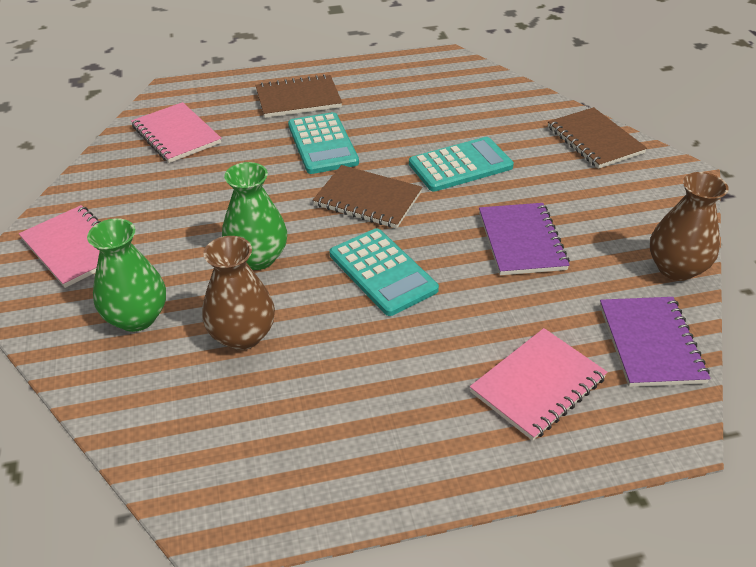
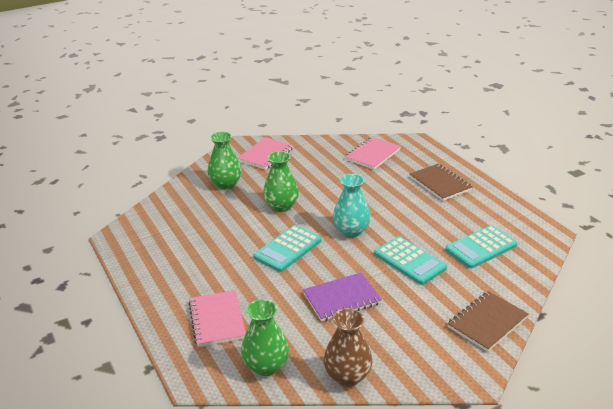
camera: 75 degrees right, 10 degrees down
brown vase [202,236,275,350] -> none
turquoise calculator [288,112,359,174] -> turquoise calculator moved to [445,225,517,269]
brown notebook [313,165,422,229] -> turquoise vase [333,174,371,237]
pink notebook [470,328,607,441] -> pink notebook turned 45 degrees clockwise [188,290,246,347]
purple notebook [600,297,710,387] -> green vase [241,299,289,376]

